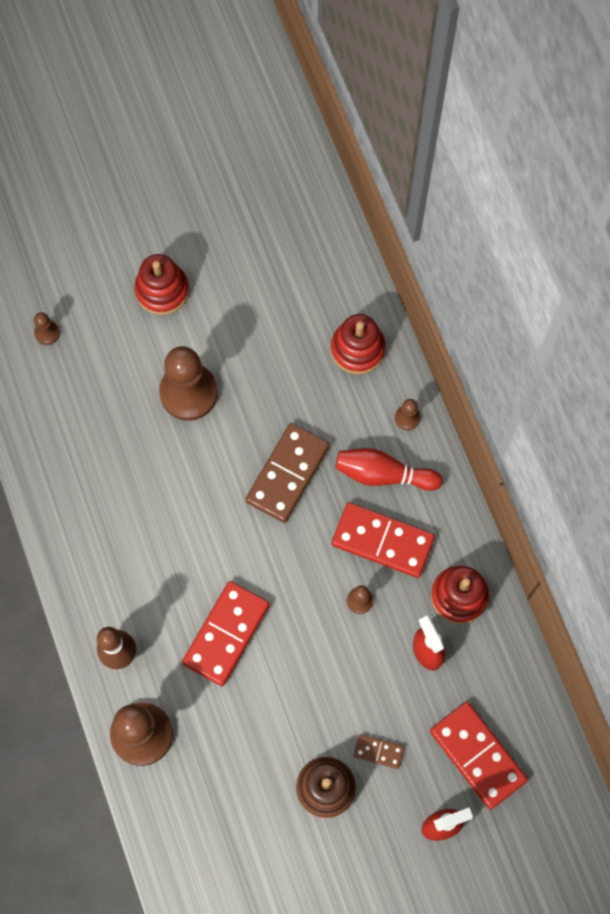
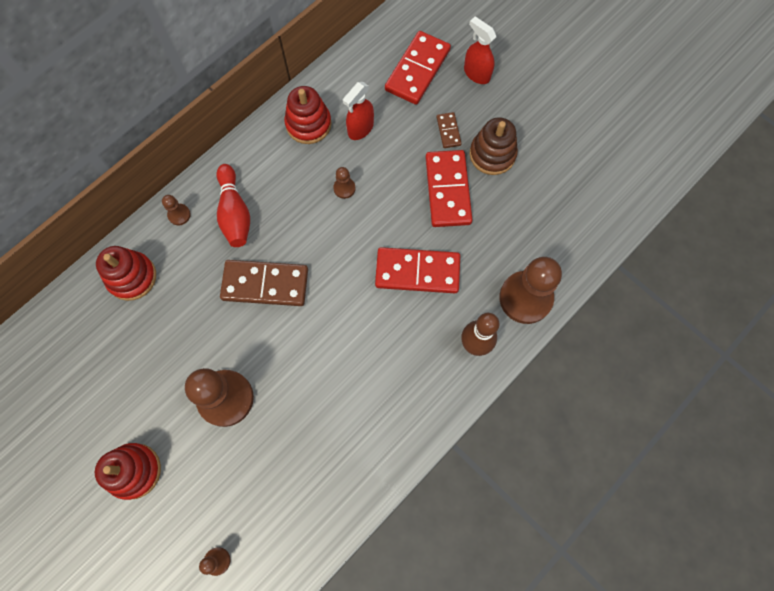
camera: 115 degrees left, 0 degrees up
red domino [332,502,435,578] -> red domino moved to [425,150,472,227]

